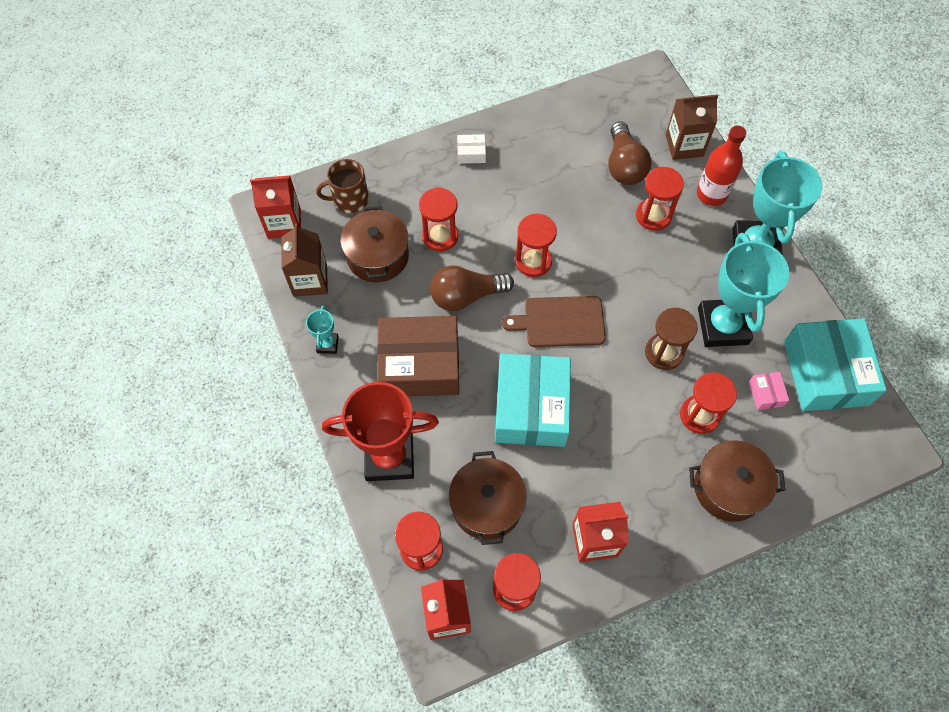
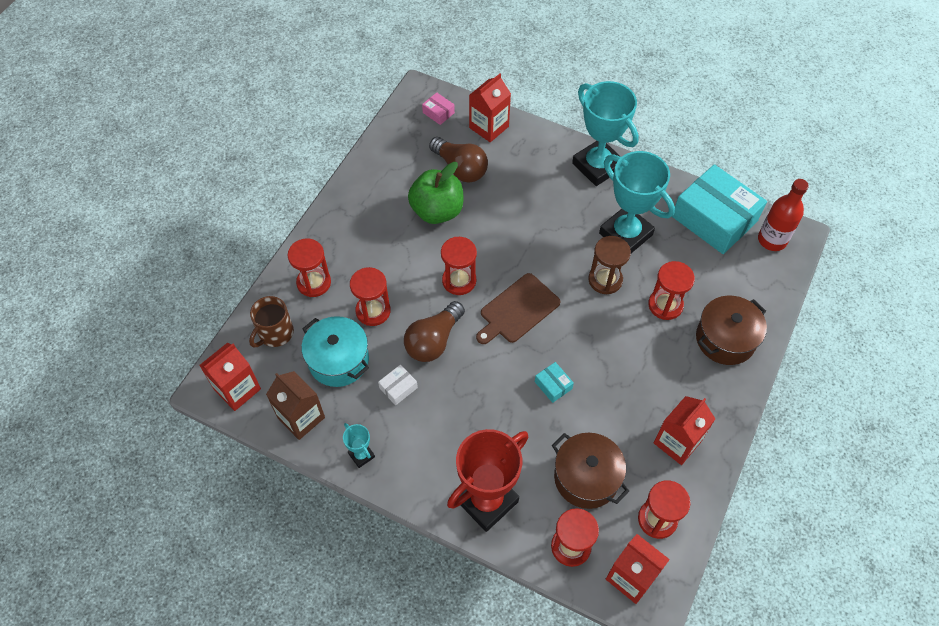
camera: 40 degrees left, 5 degrees down
brown pot [340,206,409,282] -> turquoise pot [301,316,369,387]
brown box [377,316,459,397] -> none
white box [457,134,486,164] -> white box moved to [378,364,418,405]
turquoise box [495,354,571,447] -> turquoise box [535,362,574,403], size x0.40
red hourglass [636,167,684,231] -> red hourglass moved to [288,239,331,297]
brown carton [666,94,718,160] -> red carton [469,74,511,142]
red bottle [697,125,746,206] -> red bottle moved to [758,179,809,251]
pink box [749,372,789,410] -> pink box moved to [422,92,455,125]
none -> green apple [408,162,464,224]

